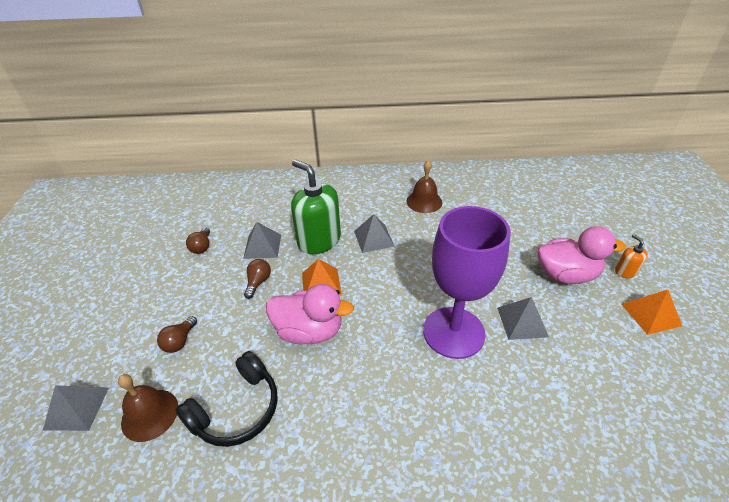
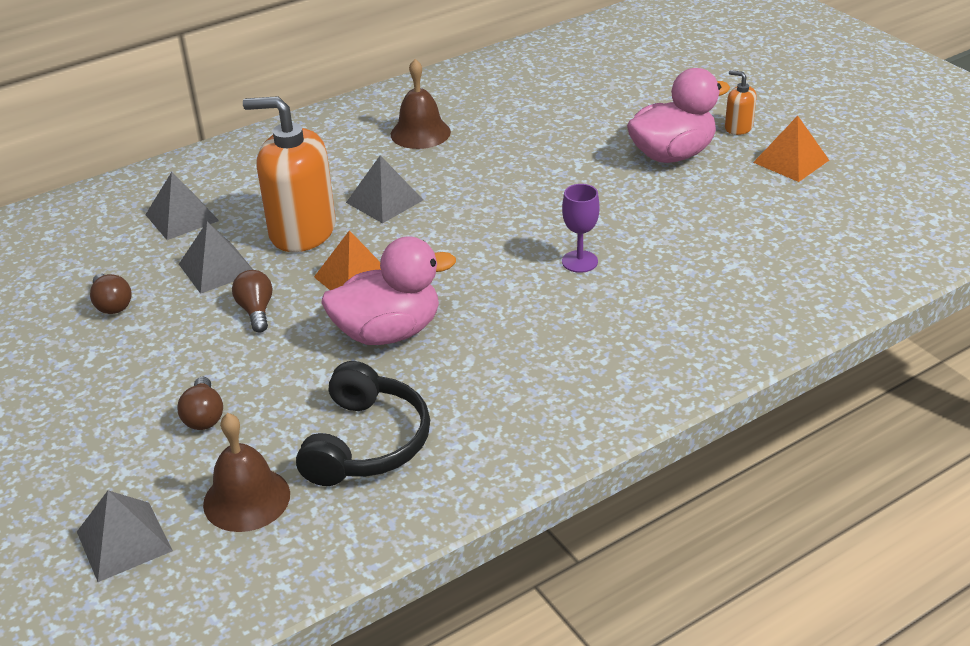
camera: 30 degrees left, 5 degrees down
green soap dispenser [291,160,341,254] -> orange soap dispenser [243,96,336,252]
purple goblet [423,206,511,359] -> purple goblet [562,184,600,273], size x0.40
grey pyramid [497,297,549,340] -> grey pyramid moved to [145,172,219,240]

